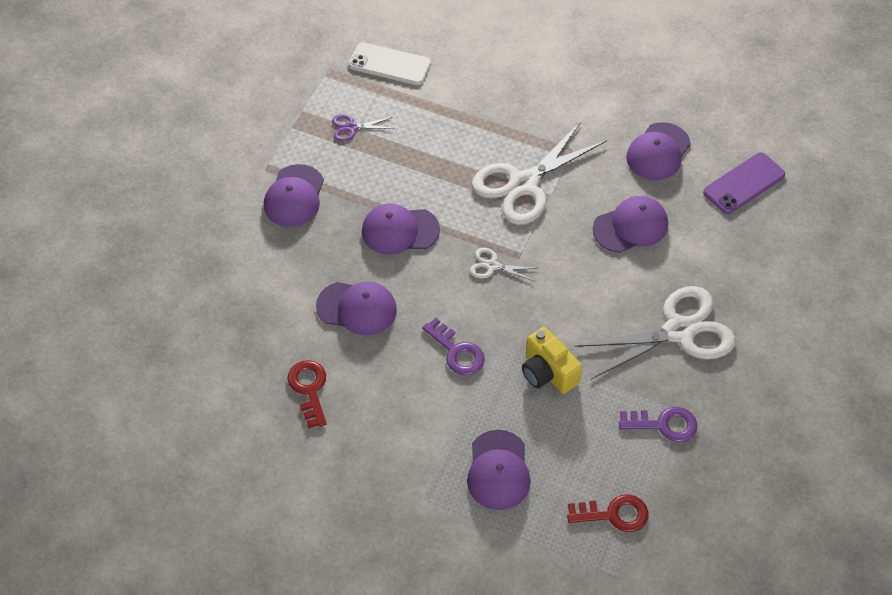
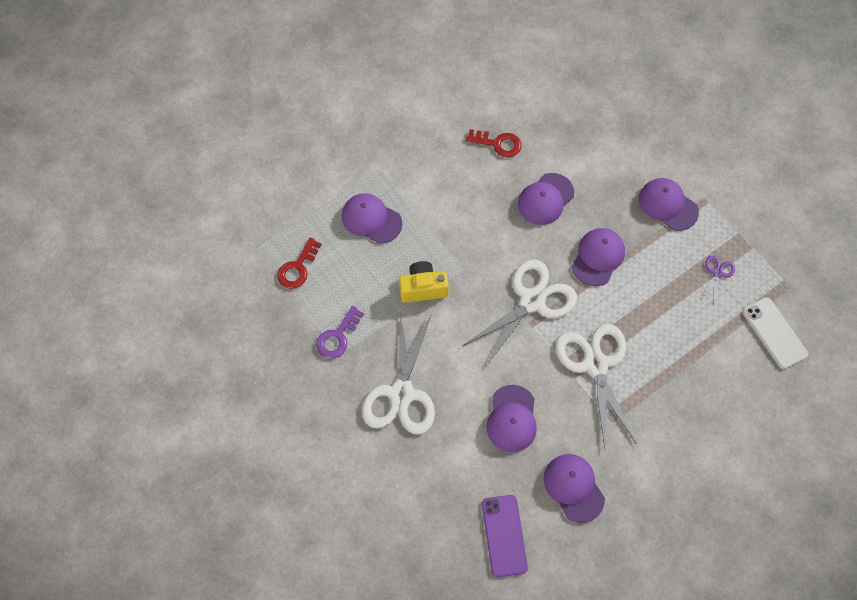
camera: 120 degrees right, 10 degrees up
white phone [349,42,431,85] -> white phone turned 75 degrees counterclockwise [743,298,808,369]
purple key [422,318,485,375] -> none
white scissors [470,248,538,281] -> white scissors [462,260,577,366], size x2.28

